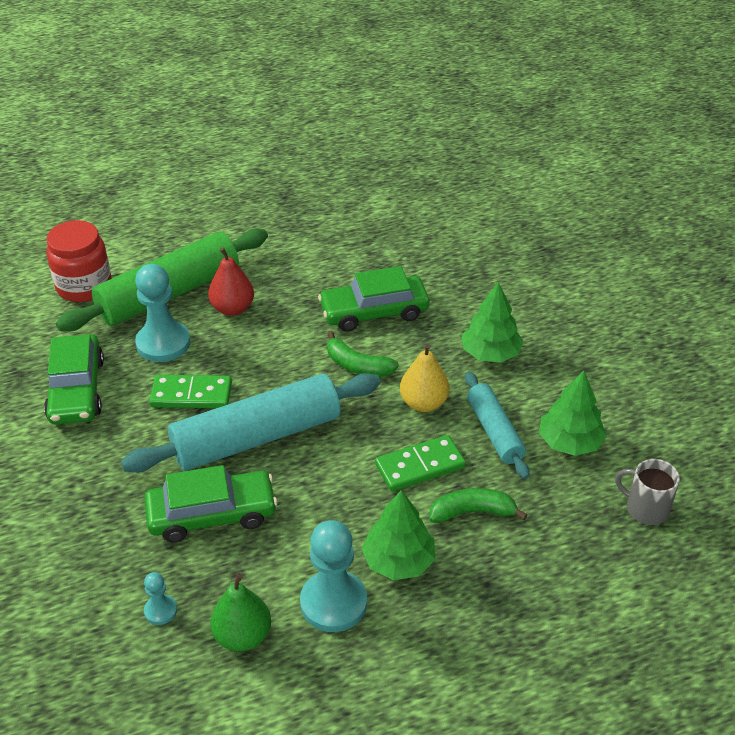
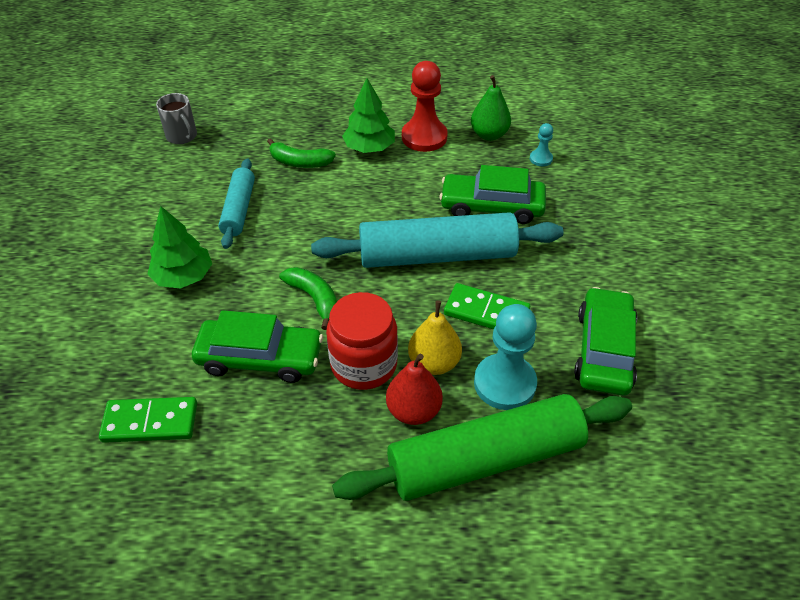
camera: 160 degrees left, 5 degrees up
red jar [46,220,112,302] -> red jar moved to [326,292,398,390]
turquoise pawn [300,520,367,632] -> red pawn [402,61,448,152]
green domino [375,435,466,491] -> green domino moved to [99,397,197,443]
yellow pear [400,343,449,412] -> yellow pear moved to [408,300,462,375]
green tree [539,371,607,456] -> none

